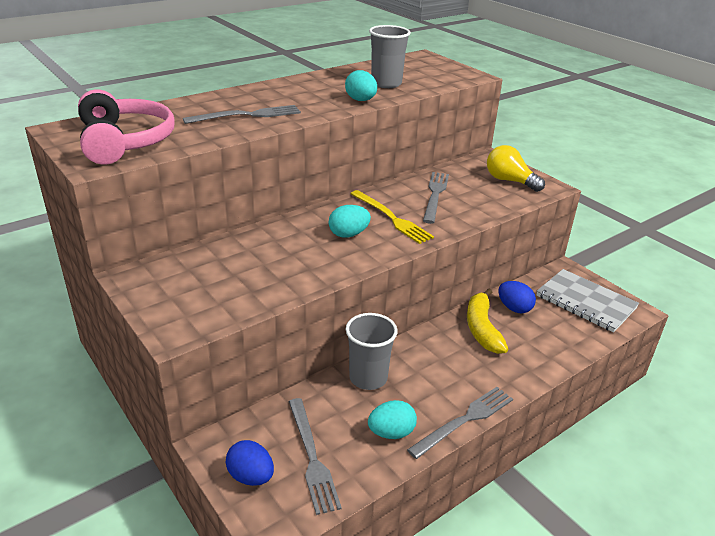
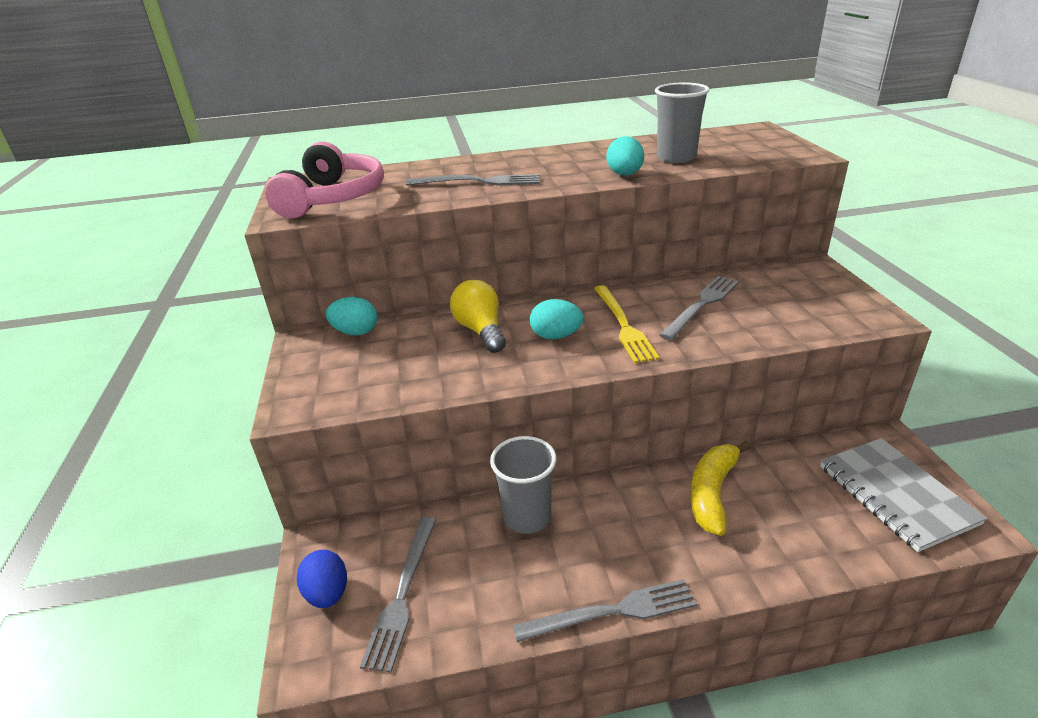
camera: 30 degrees right, 0 degrees up
turquoise egg [368,400,417,439] -> turquoise egg moved to [326,297,378,336]
yellow light bulb [487,145,545,192] -> yellow light bulb moved to [450,280,506,353]
blue egg [498,281,536,313] -> none

